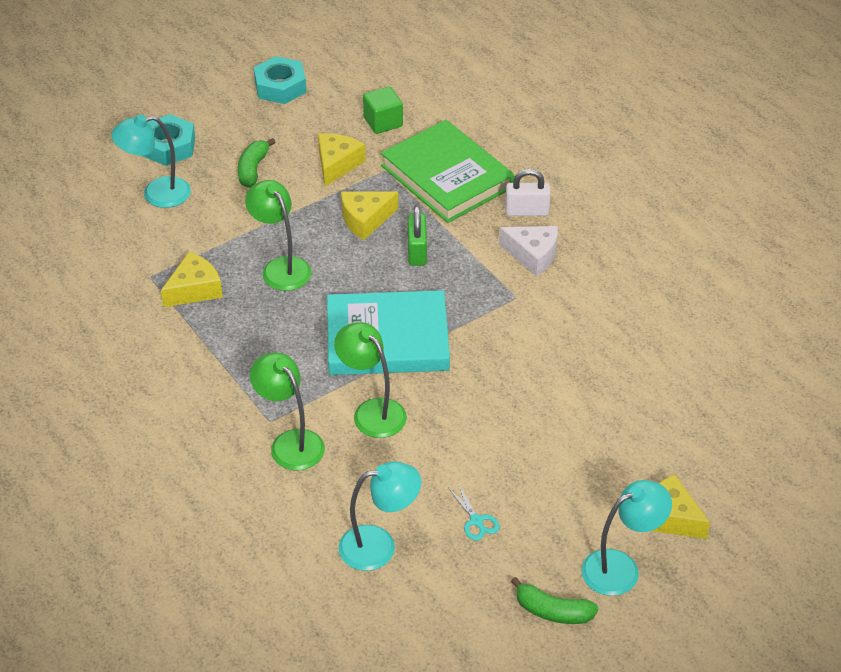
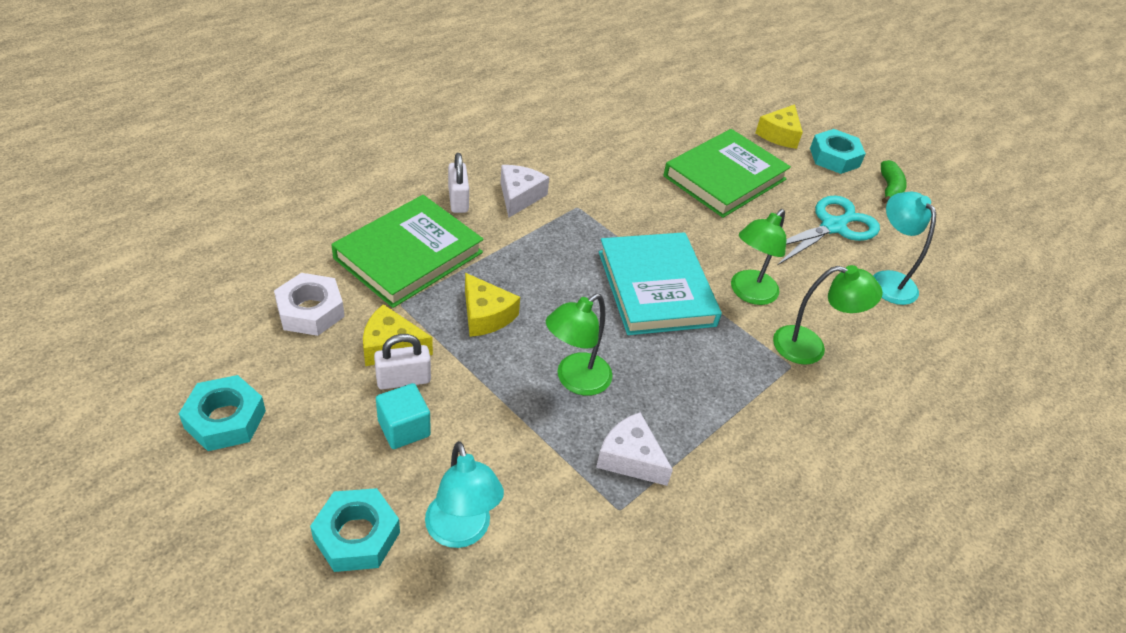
camera: 105 degrees left, 0 degrees up
yellow cheese [161,252,223,307] -> white cheese [596,412,673,486]
green banana [238,138,276,188] -> turquoise cube [376,383,431,449]
green lamp [250,353,325,470] -> green lamp turned 120 degrees counterclockwise [773,265,883,365]
green cube [363,86,403,134] -> white nut [274,273,345,336]
green padlock [408,206,427,266] -> none
turquoise scissors [448,484,500,540] -> turquoise scissors [778,196,880,265], size x2.34
turquoise lamp [581,480,672,596] -> turquoise nut [810,129,866,174]
none -> white padlock [374,334,431,389]
none -> green book [663,129,791,218]

